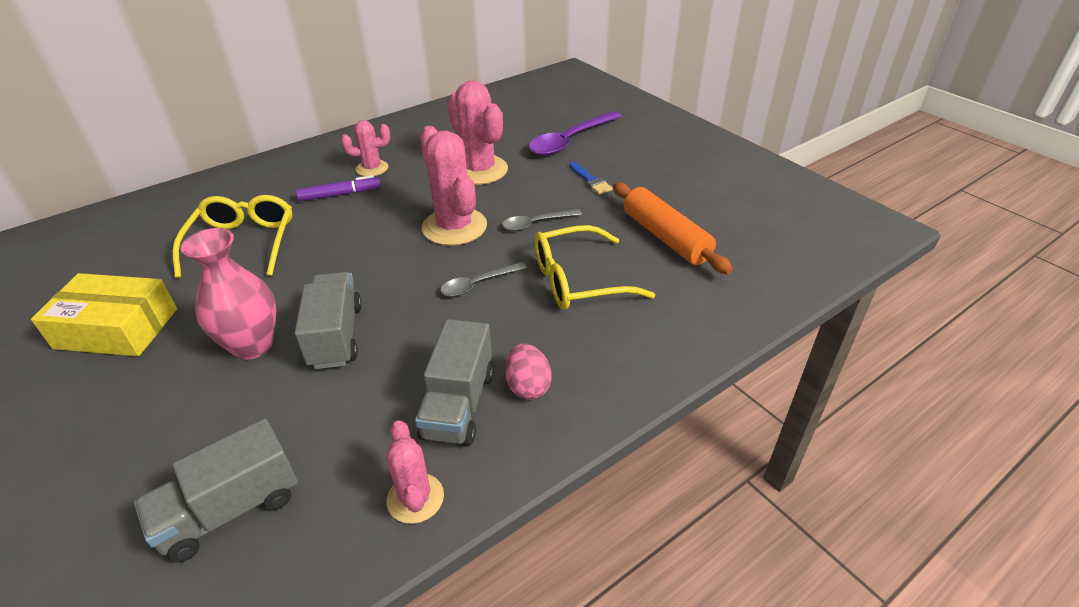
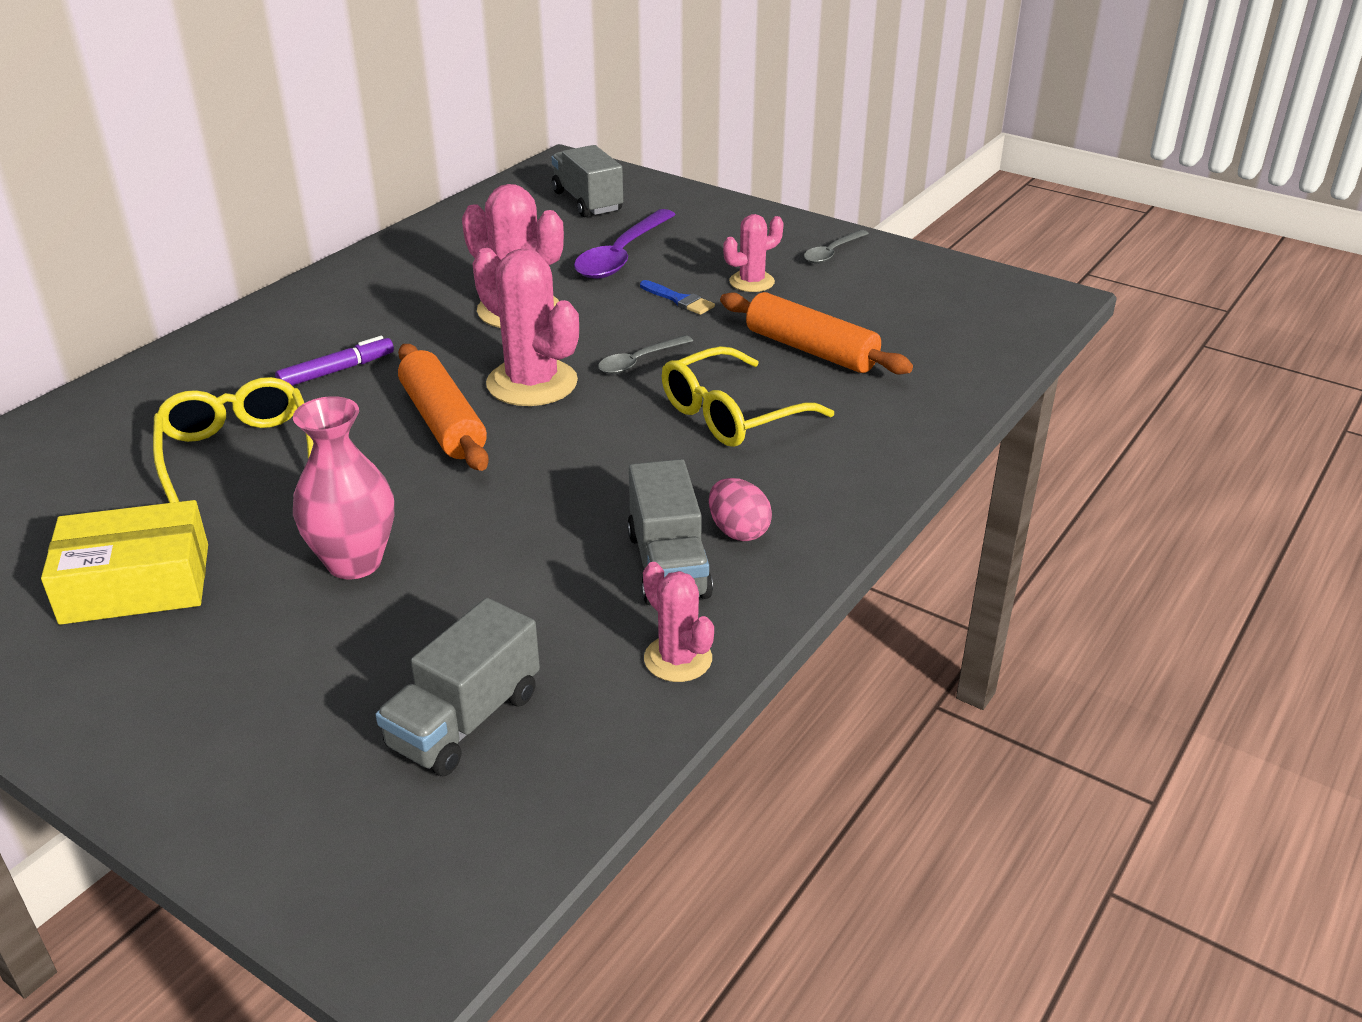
camera: 20 degrees left, 5 degrees down
grey truck [294,272,362,369] -> grey truck moved to [551,145,623,217]
pink cactus [341,120,390,176] -> pink cactus moved to [723,214,784,292]
grey spoon [440,262,527,297] -> grey spoon moved to [804,230,869,264]
none -> orange rolling pin [398,344,489,471]

